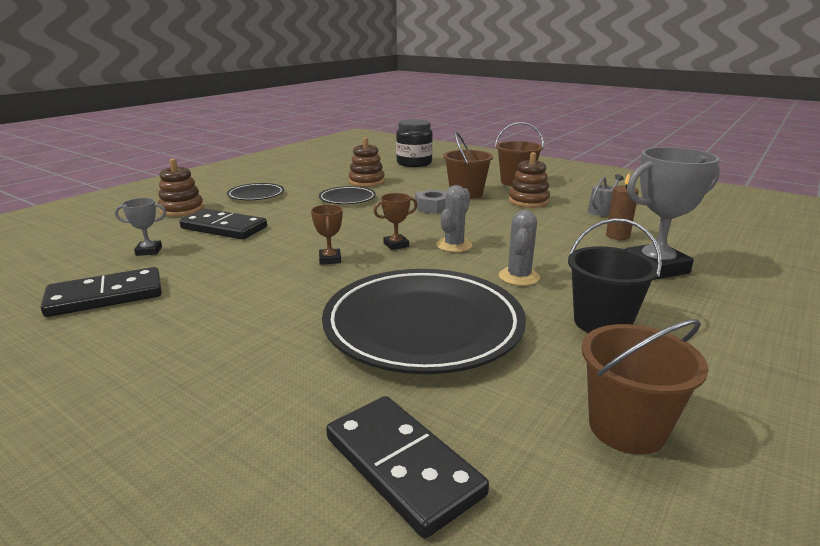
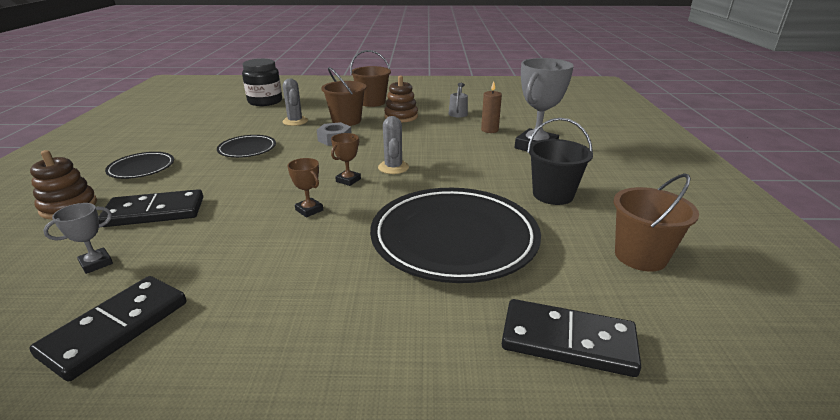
camera: 35 degrees left, 5 degrees up
brown stacking toy [349,137,385,187] -> none
grey cactus [499,210,540,286] -> grey cactus moved to [282,78,308,126]

